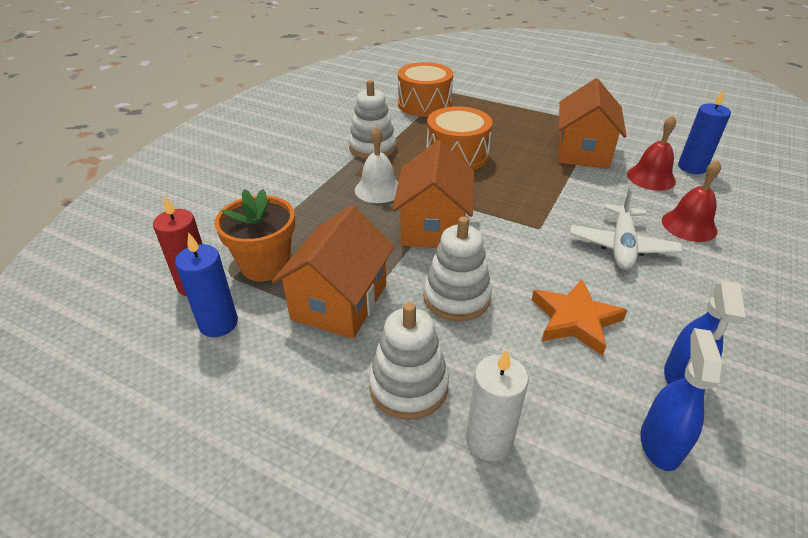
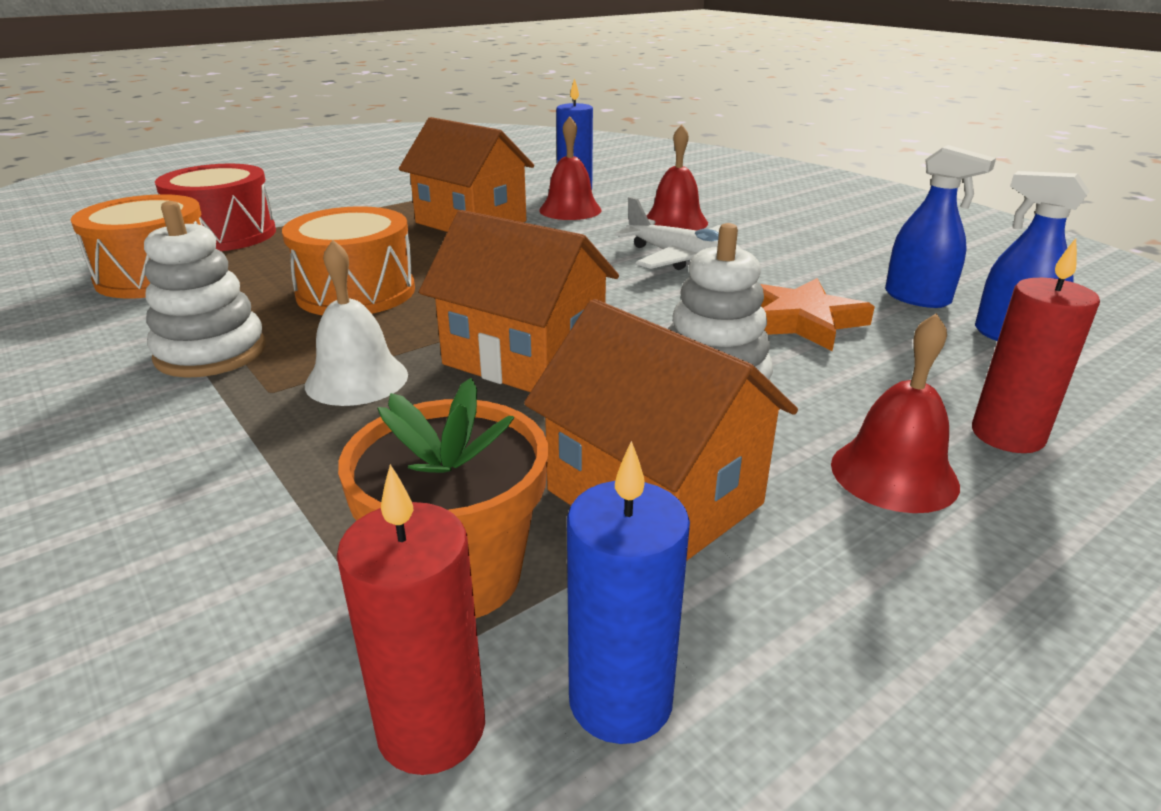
camera: 65 degrees left, 10 degrees down
white stacking toy [369,302,449,420] -> red bell [831,313,960,513]
white candle [466,349,529,461] -> red candle [972,238,1100,453]
none -> red drum [155,164,276,251]

